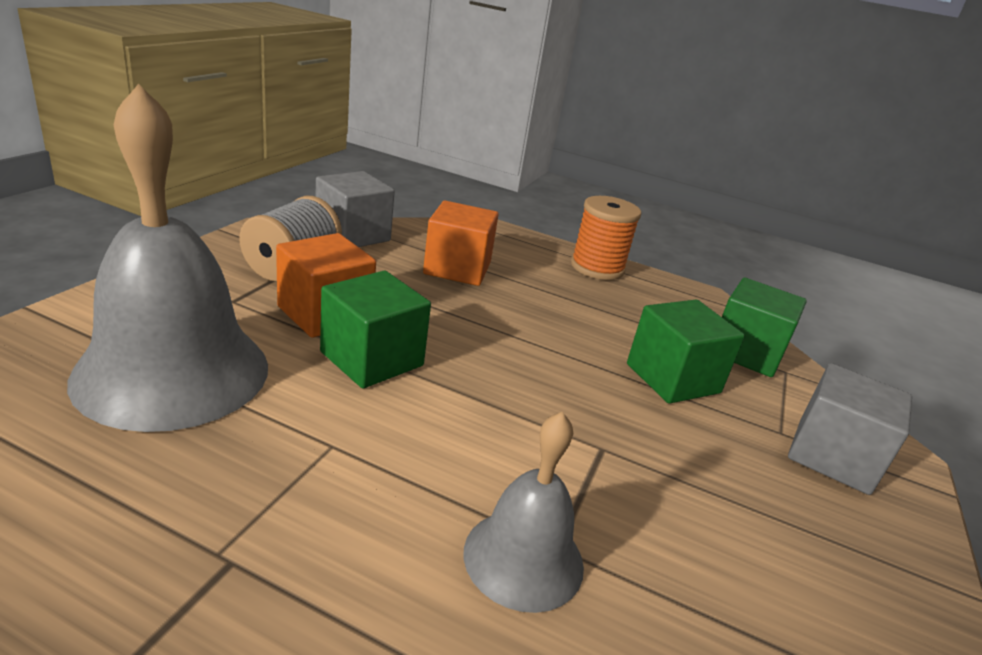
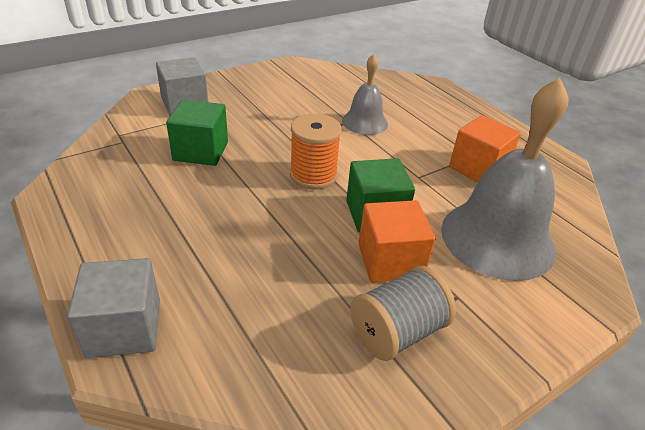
camera: 145 degrees left, 10 degrees up
grey cube [316,171,395,247] -> grey cube moved to [67,258,160,358]
orange cube [423,201,499,286] -> orange cube moved to [449,115,521,182]
orange spool [571,196,641,280] -> orange spool moved to [290,114,342,190]
green cube [722,277,807,377] -> none

